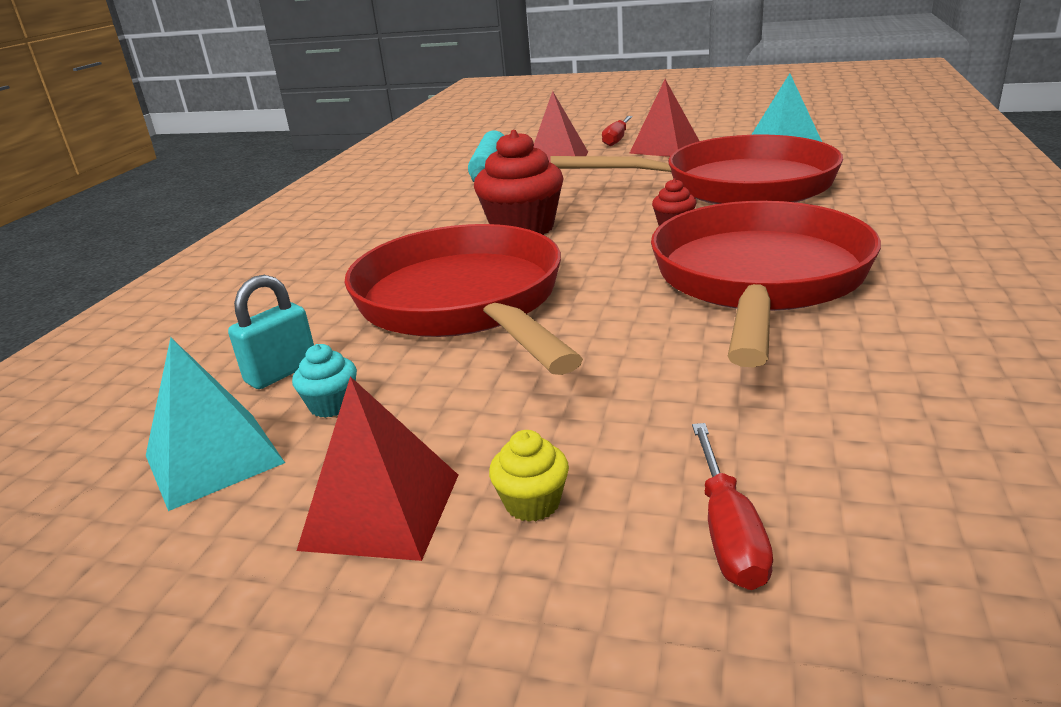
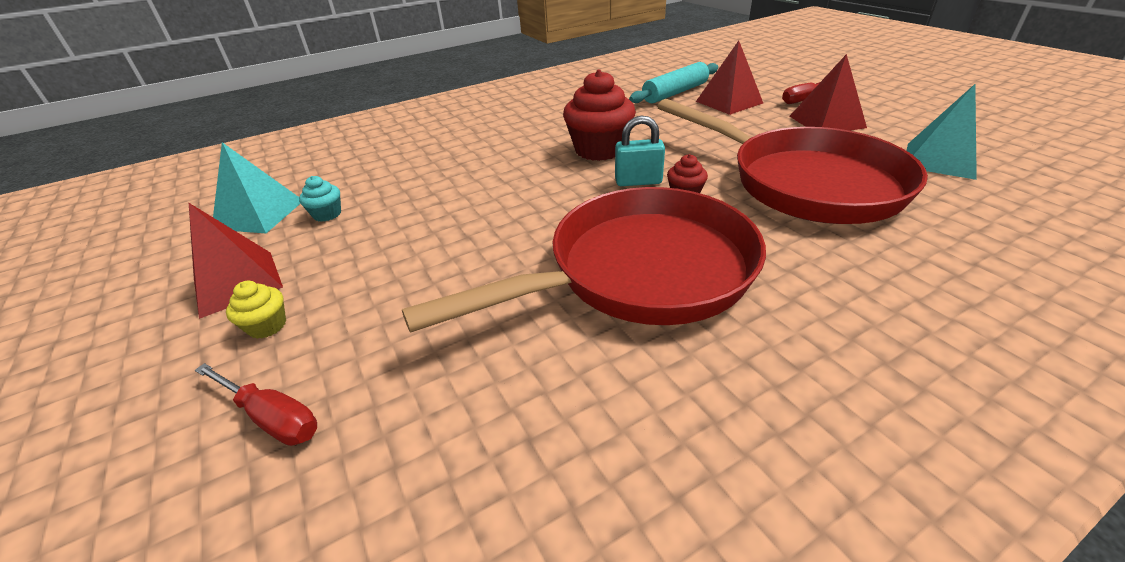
camera: 45 degrees right, 10 degrees up
turquoise padlock [228,275,314,389] -> turquoise padlock moved to [615,116,665,186]
red pan [344,224,583,375] -> none
red screwdriver [692,423,773,590] -> red screwdriver turned 105 degrees counterclockwise [195,363,317,446]

